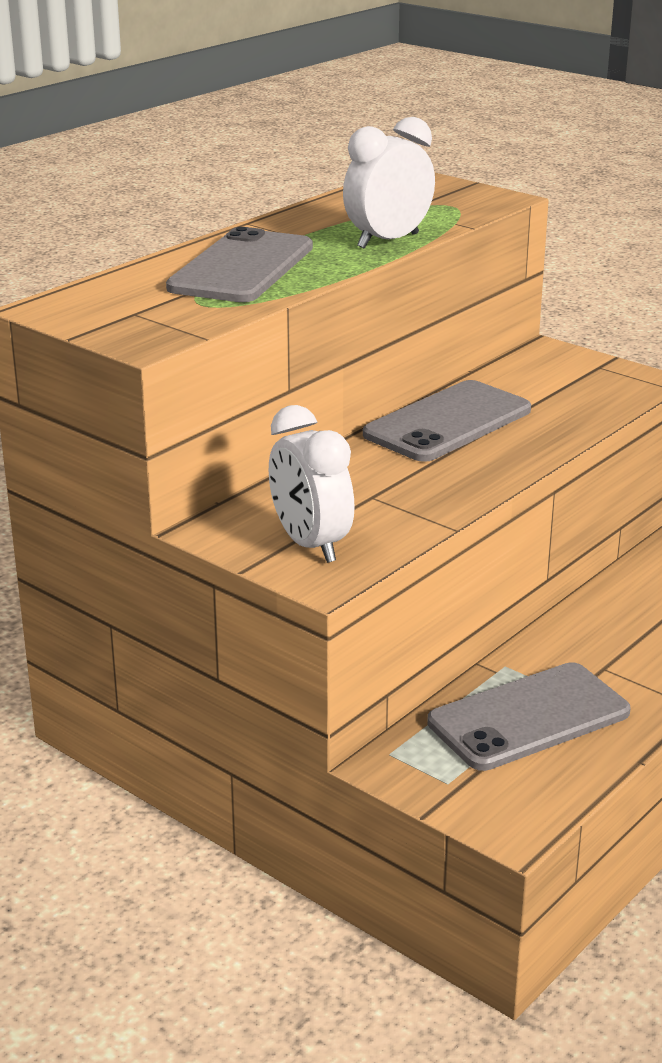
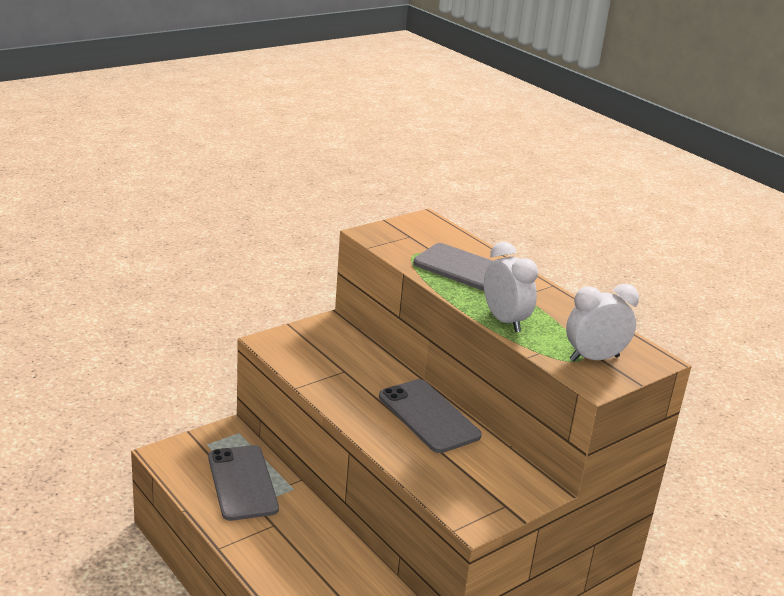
camera: 100 degrees right, 0 degrees up
white clock [269,405,355,563] -> white clock moved to [566,284,639,362]

